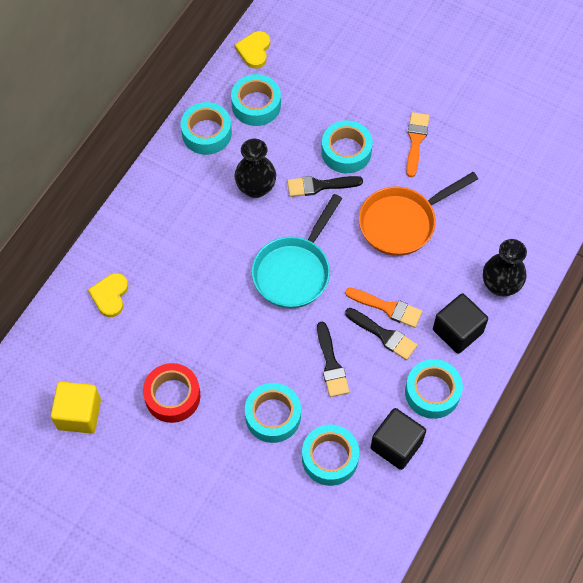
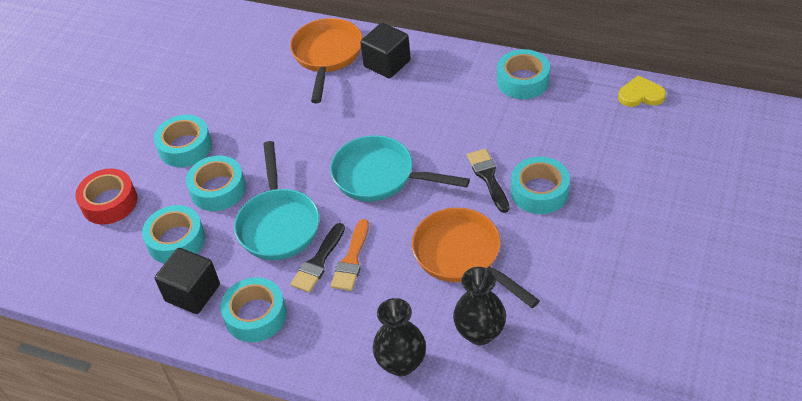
camera: 85 degrees right, 15 degrees down
yellow cube [51,382,101,434] -> none
yellow heart [88,273,128,317] -> orange pan [290,18,363,103]
red tape [143,363,201,423] -> red tape moved to [75,169,137,225]
turquoise tape [231,74,281,126] -> turquoise tape moved to [154,115,212,167]
black vase [235,139,276,198] -> black vase moved to [453,267,506,345]
black brush [317,322,350,397] -> turquoise pan [234,141,320,260]
orange brush [406,112,430,177] -> none
black cube [433,293,488,354] -> black cube moved to [360,23,411,79]

